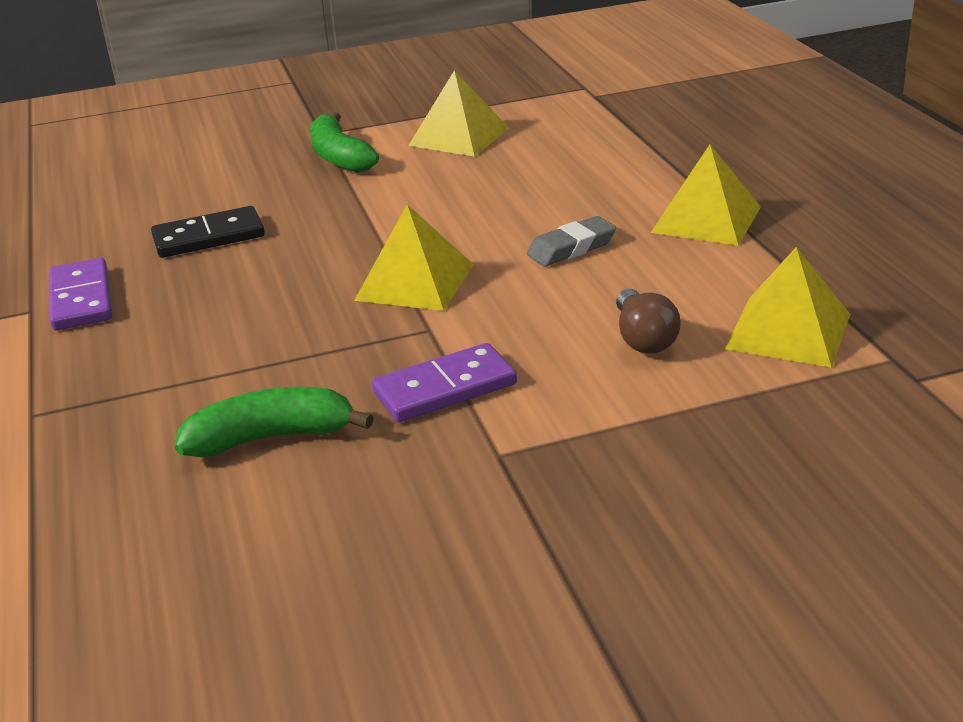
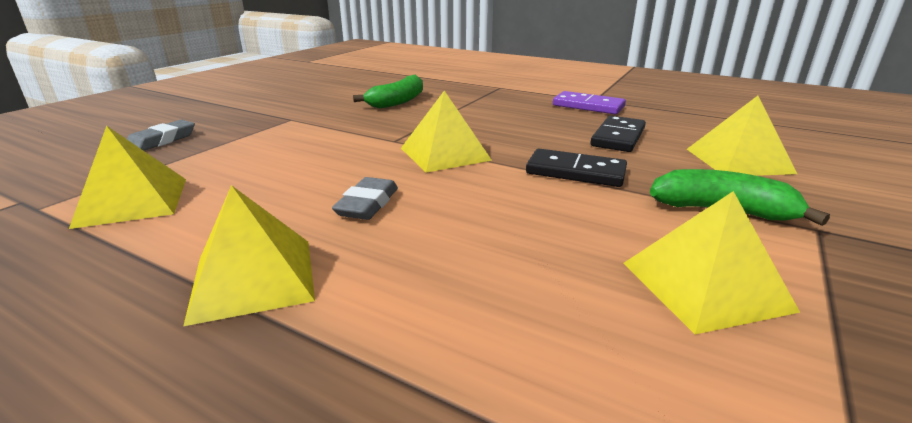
camera: 135 degrees right, 5 degrees down
purple domino [372,343,517,422] -> none
brown light bulb [616,289,681,353] -> none
none -> grey eraser [127,120,195,151]
none -> black domino [526,149,627,187]
none -> yellow pyramid [687,96,797,176]

